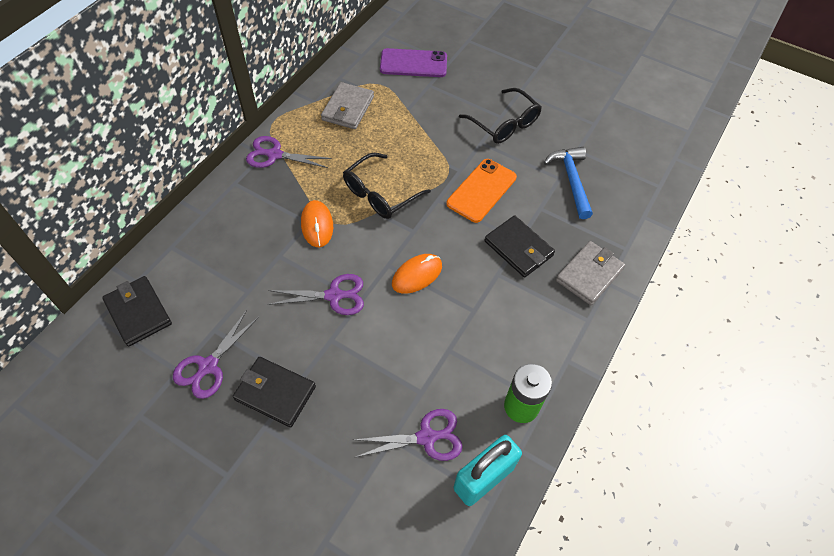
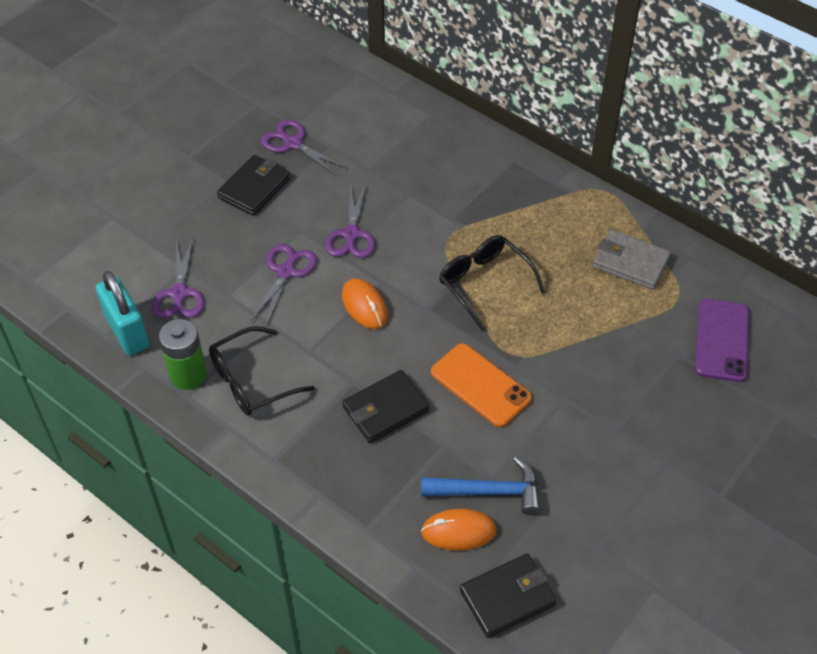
camera: 100 degrees right, 5 degrees down
black wallet [102,276,172,347] -> black wallet moved to [460,553,557,638]
purple scissors [246,136,332,168] -> purple scissors moved to [250,244,317,327]
orange mouse [301,200,333,247] -> orange mouse moved to [421,509,497,551]
black glasses [459,88,542,144] -> black glasses moved to [209,326,315,416]
grey wallet [556,241,625,305] -> none

